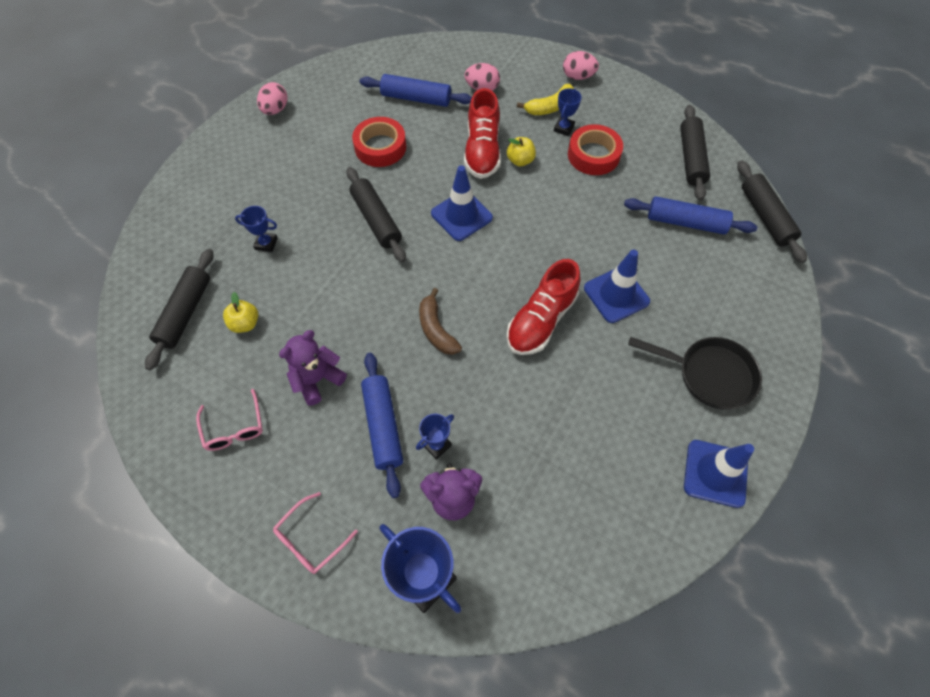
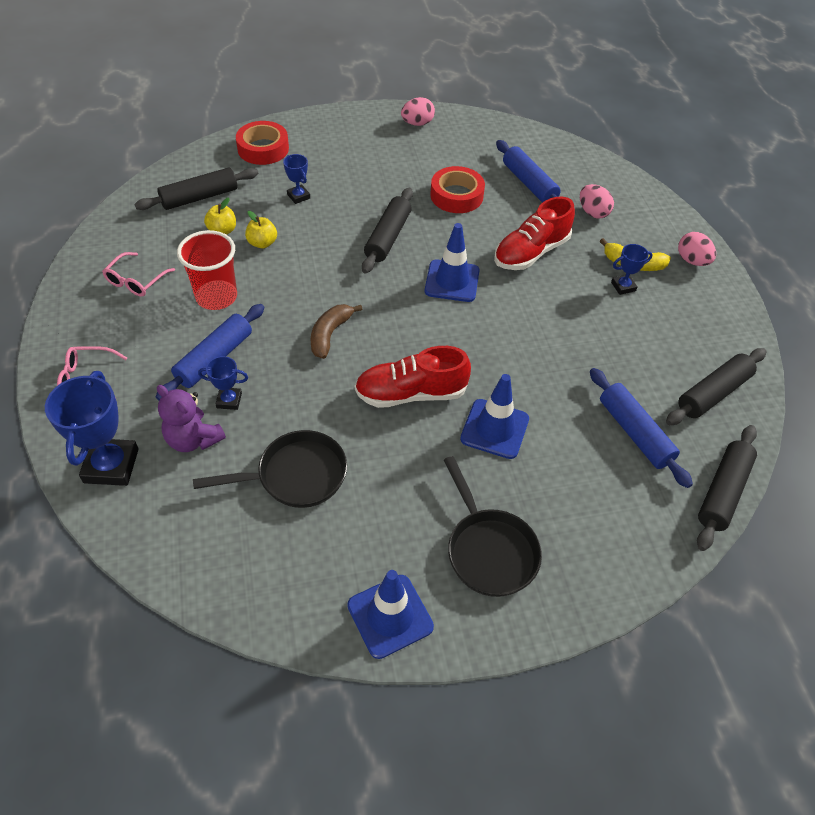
camera: 45 degrees right, 10 degrees down
purple teddy bear [279,330,347,406] -> red cup [177,230,237,310]
yellow apple [507,137,536,166] -> yellow apple moved to [245,211,277,248]
red tape [568,124,623,175] -> red tape moved to [236,121,289,165]
none -> black pan [193,430,347,508]

